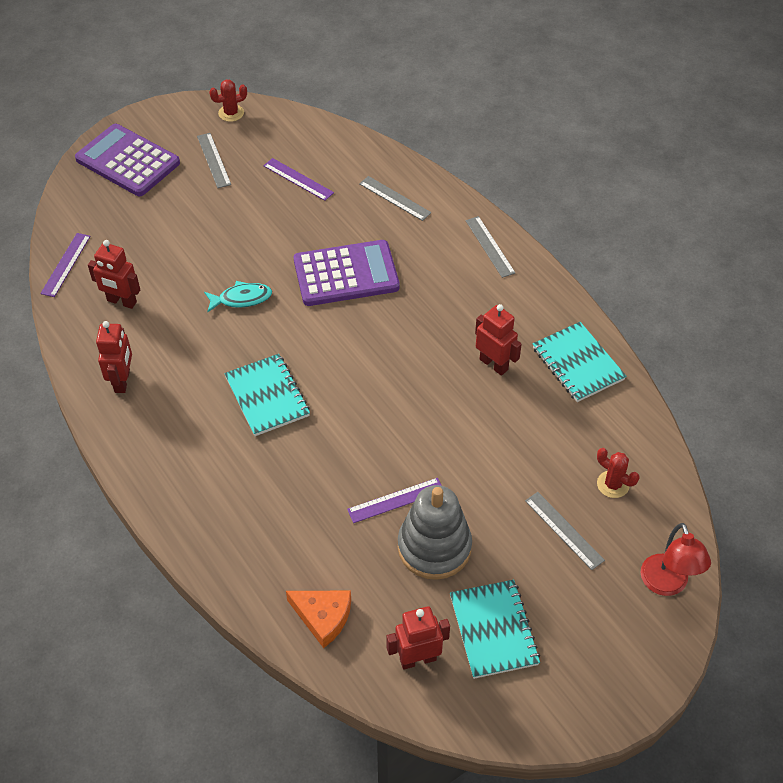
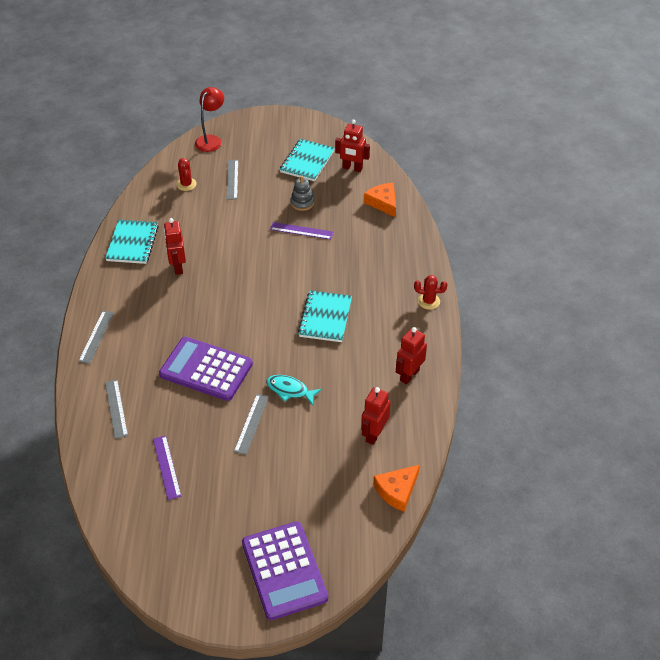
camera: 145 degrees left, 5 degrees down
purple ruler [40,233,91,297] -> orange cheese [373,465,420,512]
red robot [88,240,140,309] -> red robot turned 120 degrees counterclockwise [361,387,390,445]
grey ruler [197,133,231,188] -> grey ruler moved to [234,394,269,455]
red cactus [209,80,247,122] -> red cactus moved to [414,275,447,310]
grey stacking toy [398,485,472,580] -> grey stacking toy [290,176,314,211], size x0.53

